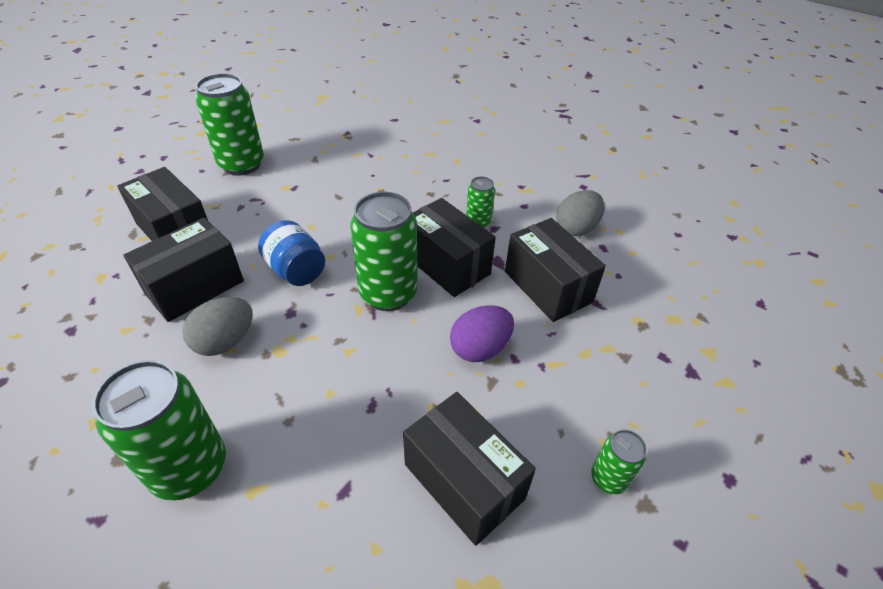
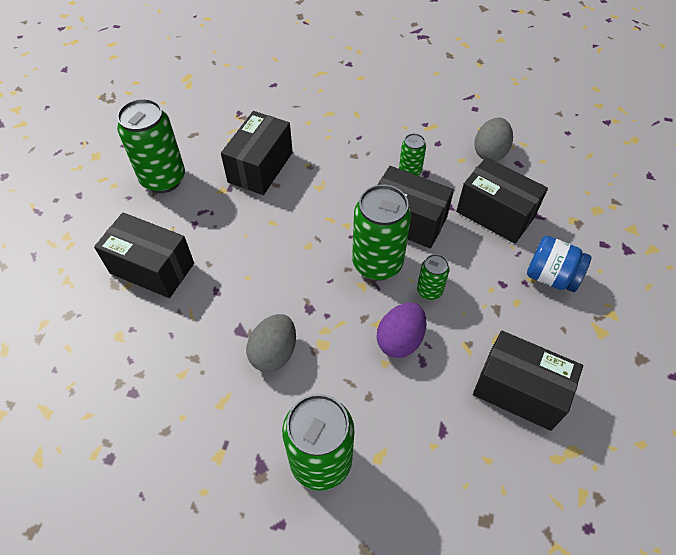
camera: 20 degrees left, 10 degrees up
black box [123,218,244,322] -> black box moved to [221,111,293,195]
blue jar [258,220,325,286] -> blue jar moved to [527,236,592,292]
purple egg [450,305,514,362] -> purple egg moved to [377,302,426,358]
green can [591,430,647,494] -> green can moved to [417,254,450,300]

